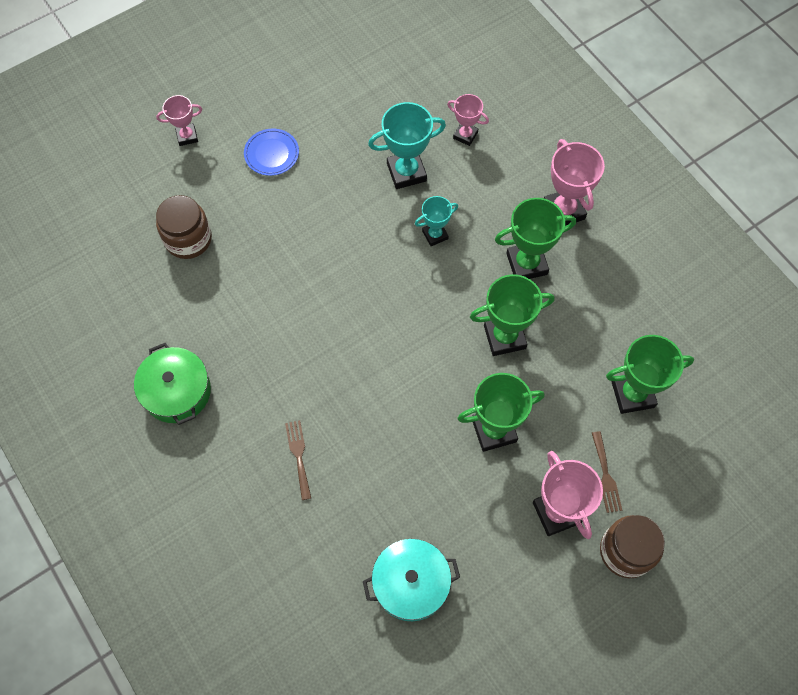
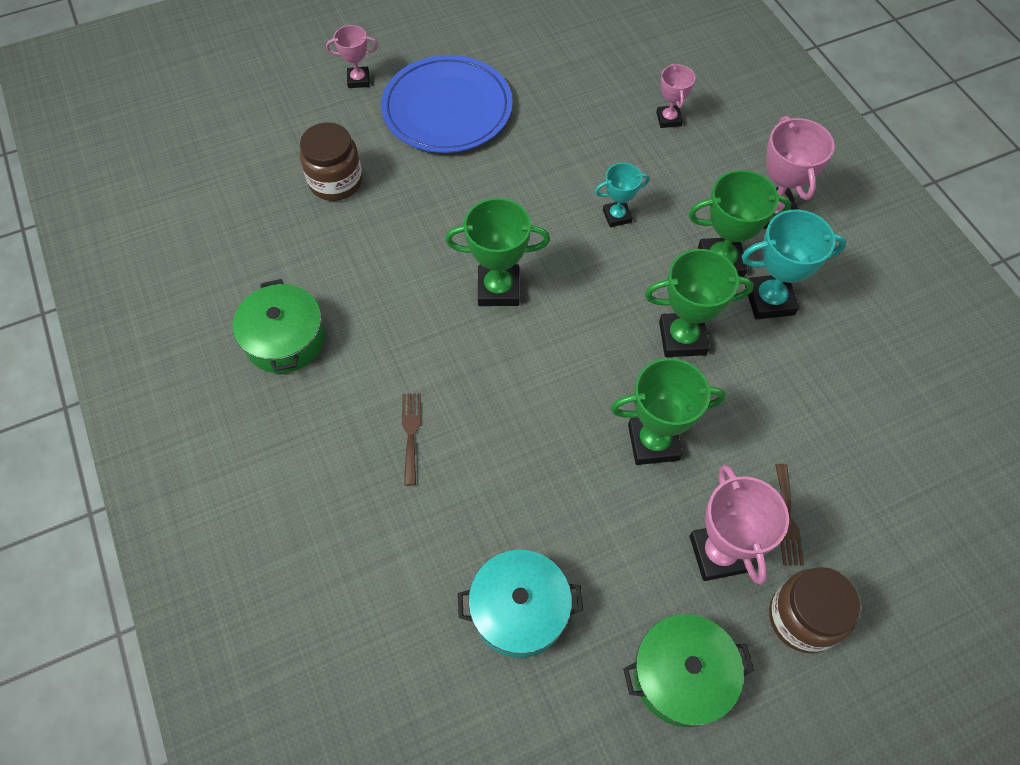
camera: 10 degrees right, 5 degrees down
blue plate [244,129,299,176] -> blue plate [381,55,513,153], size x2.09
turquoise trophy [368,102,446,189] -> turquoise trophy moved to [741,210,847,319]
pink trophy [447,94,489,146] -> pink trophy turned 45 degrees clockwise [656,63,695,128]
green trophy [606,335,694,414] -> green trophy moved to [445,198,550,306]
none -> green pot [623,614,754,727]

